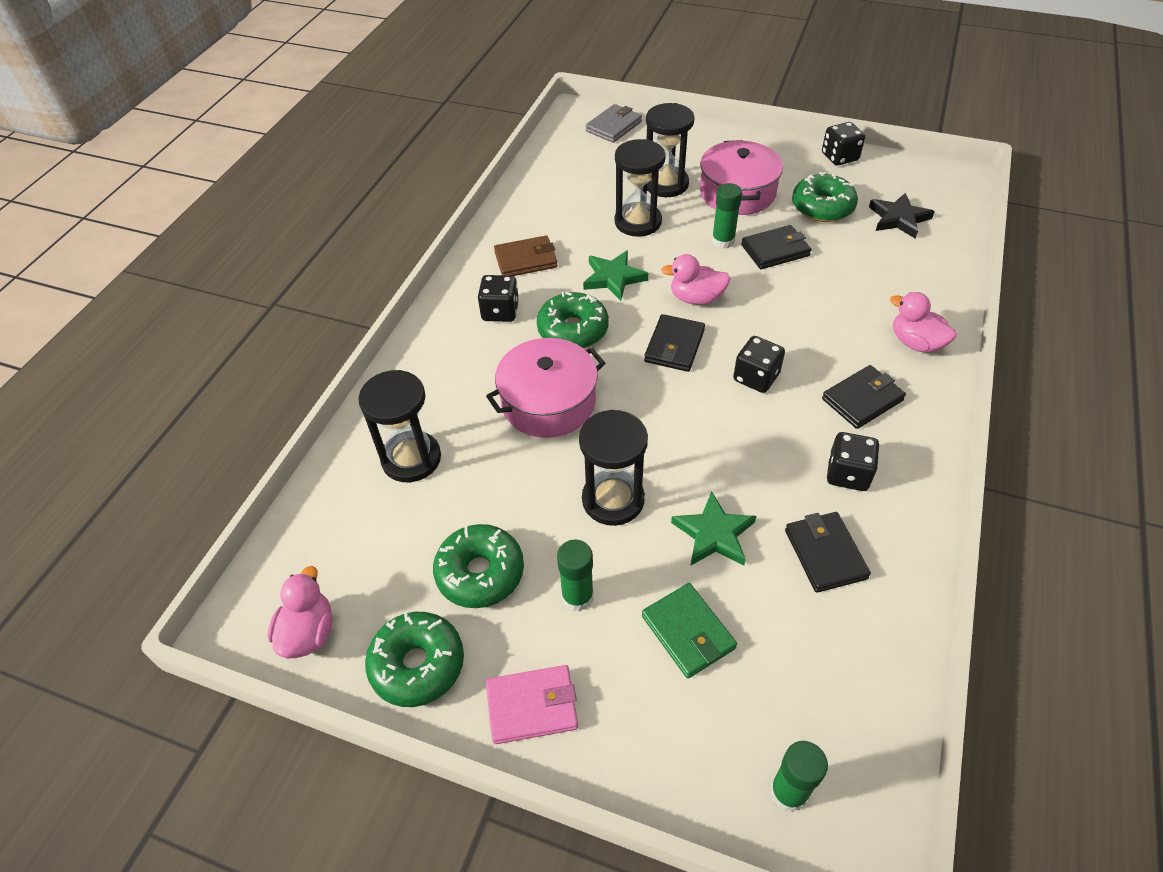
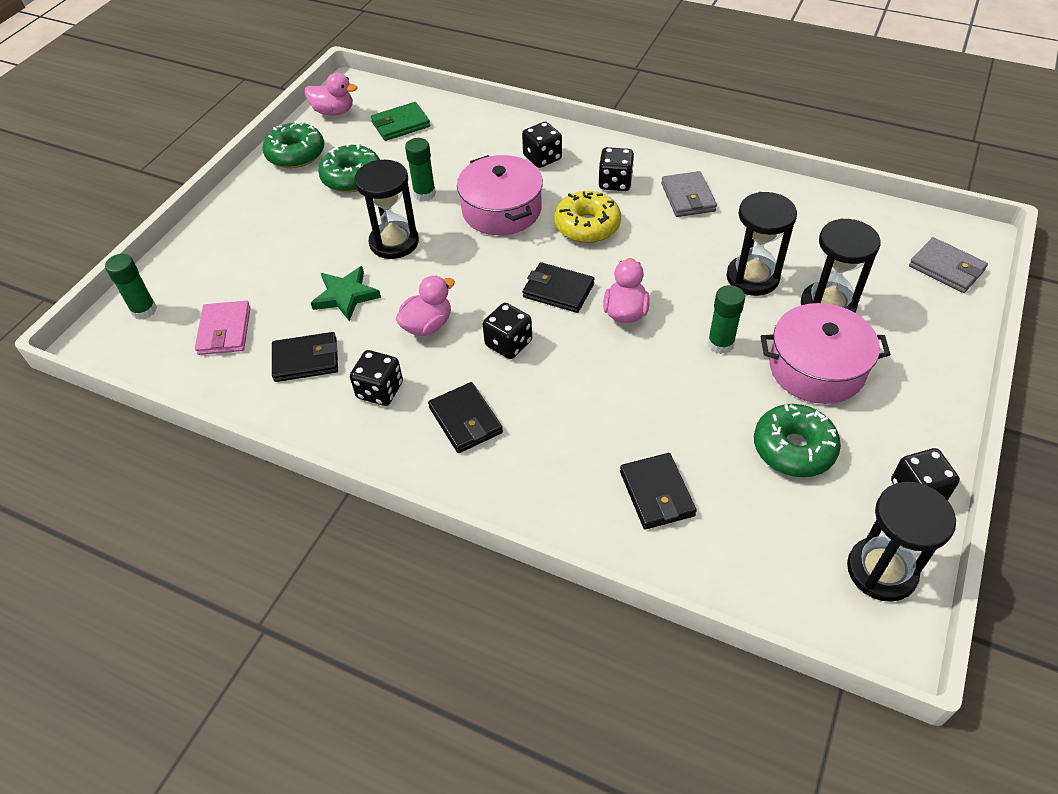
camera: 95 degrees right, 0 degrees up
black hourglass [358,370,441,482] -> black hourglass moved to [847,482,956,602]
pink wallet [486,665,578,744] -> pink wallet moved to [195,301,251,355]
brown wallet [494,235,558,276] -> grey wallet [661,171,717,217]
green donut [537,292,609,348] -> yellow donut [554,191,621,243]
green glue stick [557,539,594,611] -> green glue stick moved to [405,138,436,201]
green star [583,250,648,301] -> none
green wallet [642,583,737,678] -> green wallet moved to [371,102,430,141]
black wallet [741,225,811,269] -> black wallet moved to [620,453,697,529]
black star [869,193,935,239] -> none
pink duck [890,292,957,353] -> pink duck moved to [395,276,455,336]
none -> black dice [522,122,562,168]

